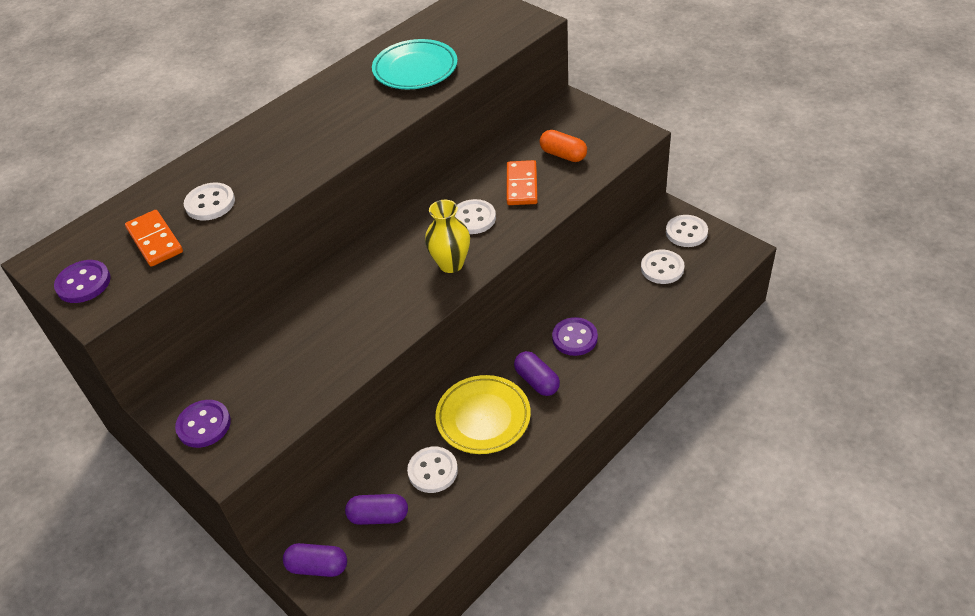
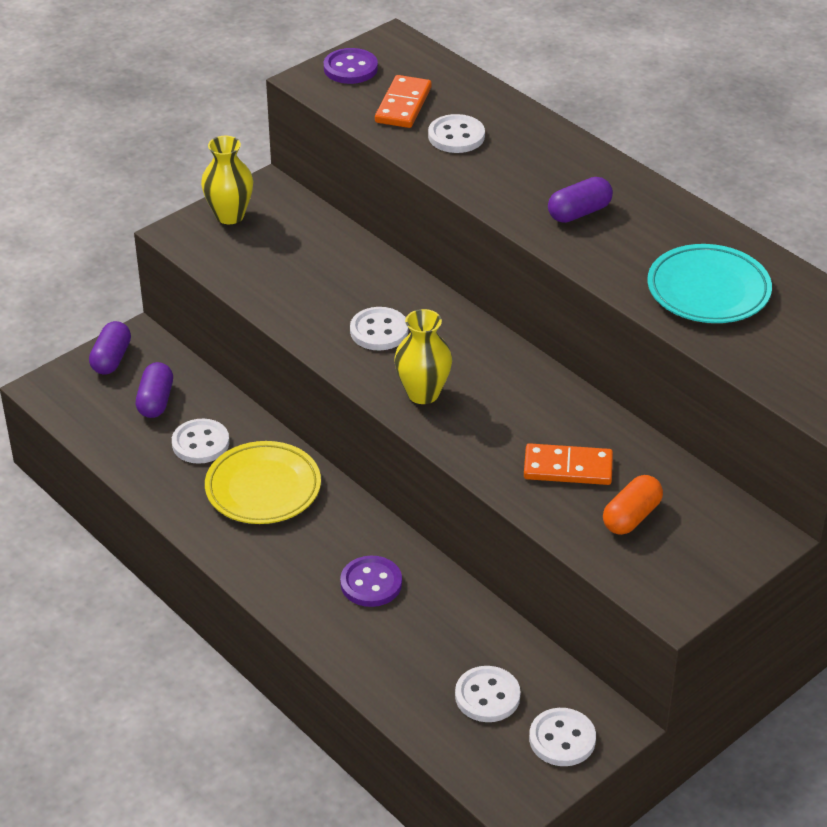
camera: 90 degrees right, 5 degrees down
orange domino [125,210,183,267] -> orange domino turned 45 degrees counterclockwise [375,75,431,128]
purple button [175,400,231,448] -> yellow vase [201,136,253,224]
white button [455,199,496,234] -> white button moved to [350,307,408,350]
purple capsule [514,351,560,396] -> purple capsule moved to [548,177,613,223]

